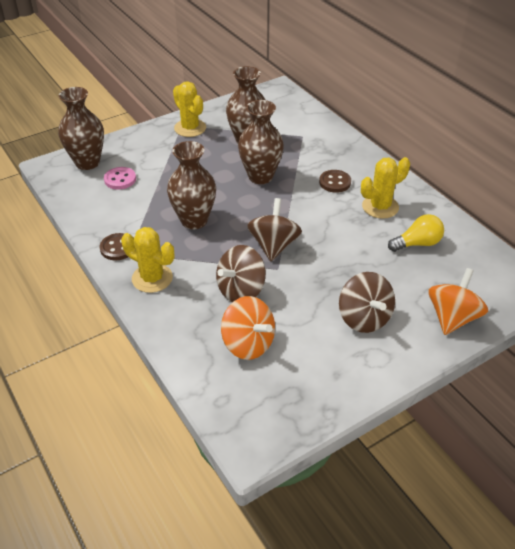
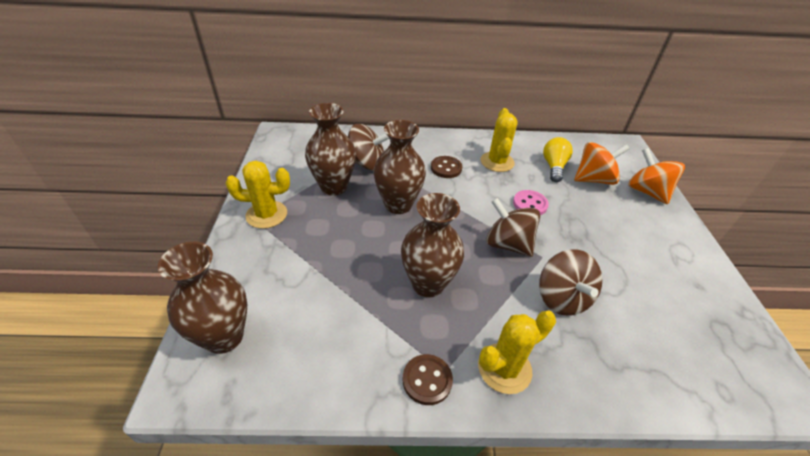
camera: 60 degrees left, 0 degrees up
pink button [104,167,136,190] -> pink button moved to [513,190,549,215]
orange spinning top [221,296,275,360] -> orange spinning top moved to [574,142,630,185]
brown spinning top [339,272,395,333] -> brown spinning top moved to [348,124,389,171]

